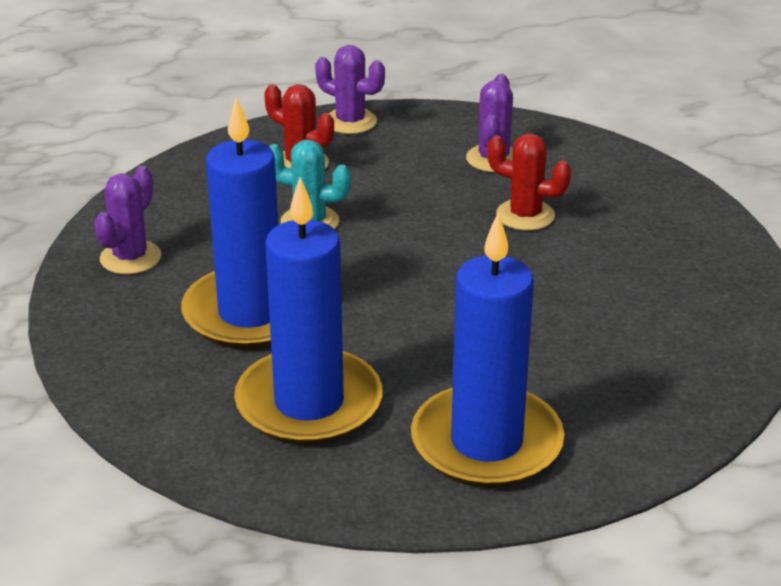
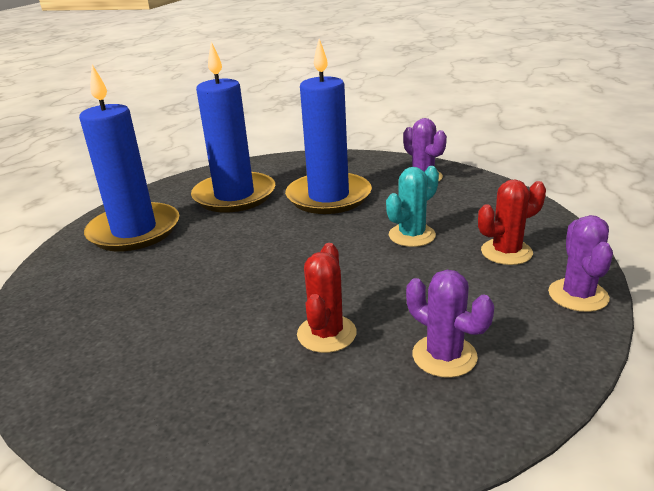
camera: 125 degrees right, 5 degrees down
purple cactus [315,45,385,134] -> purple cactus turned 60 degrees counterclockwise [548,215,613,312]
red cactus [487,133,571,231] -> red cactus turned 45 degrees counterclockwise [297,243,357,353]

